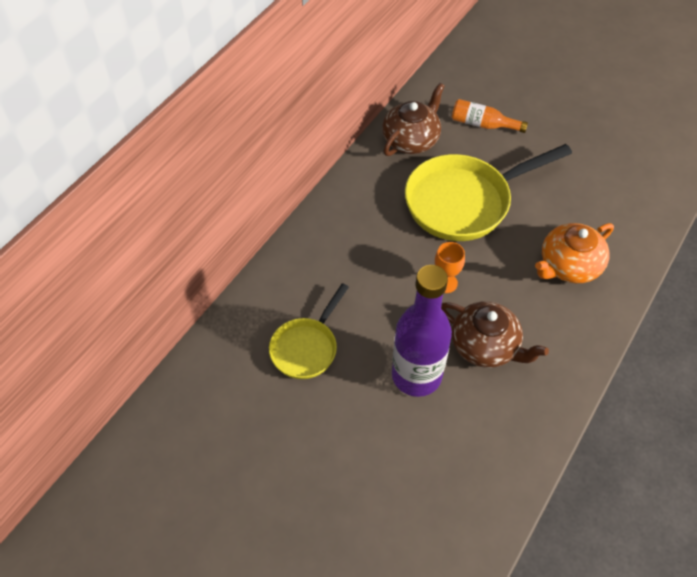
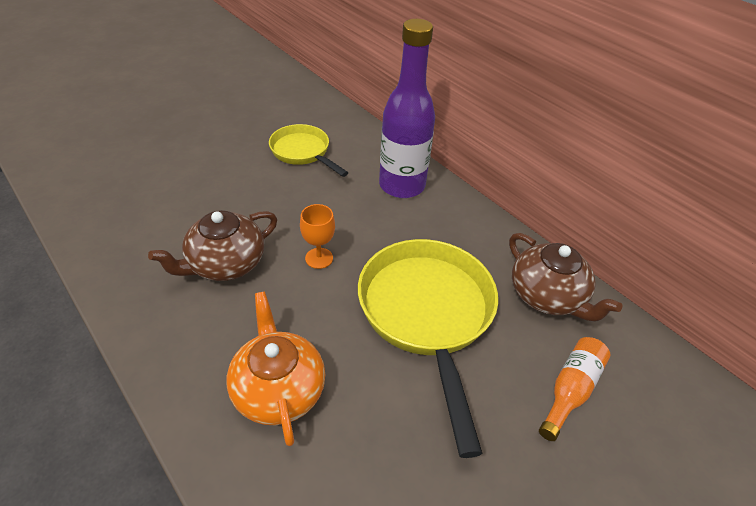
camera: 105 degrees right, 10 degrees down
purple bottle [392,265,452,397] -> purple bottle moved to [379,19,435,198]

